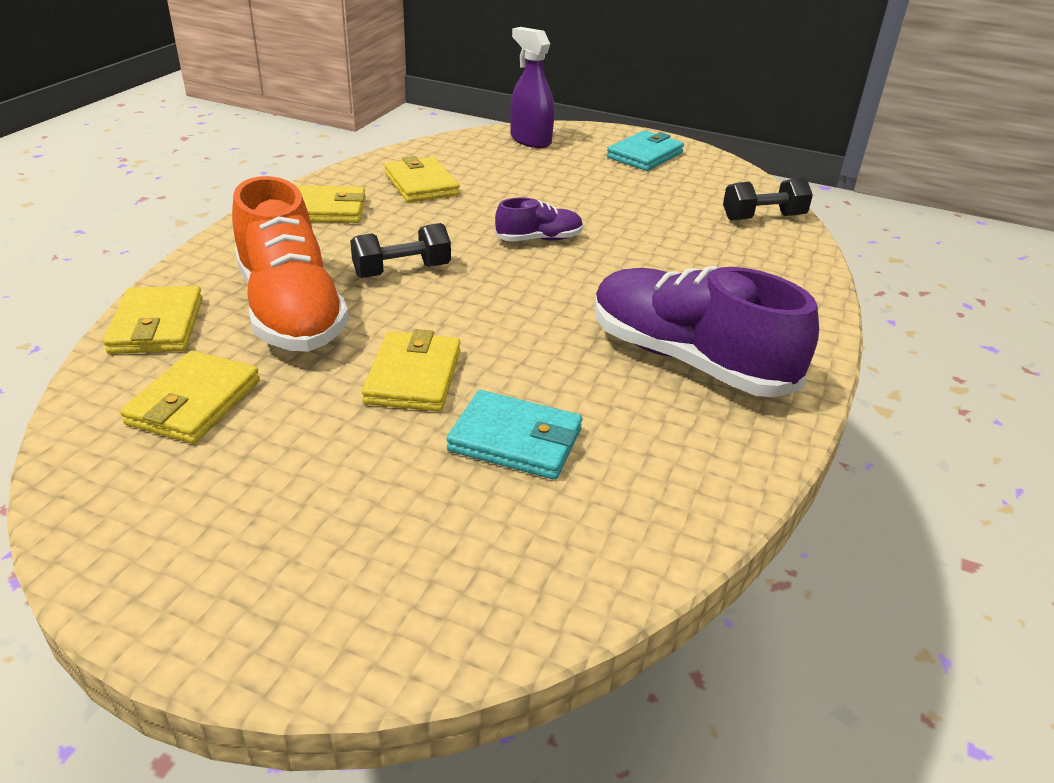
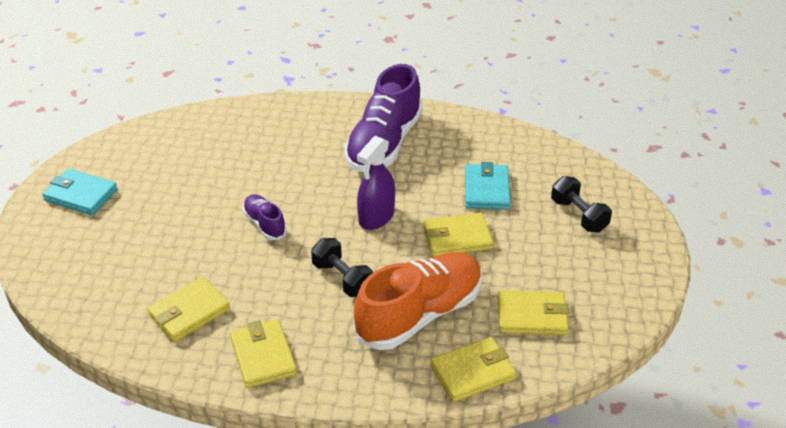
camera: 105 degrees left, 5 degrees up
purple spray bottle [510,27,555,148] -> purple spray bottle moved to [357,136,395,230]
black dumbbell [723,178,813,221] -> black dumbbell moved to [551,176,612,232]

